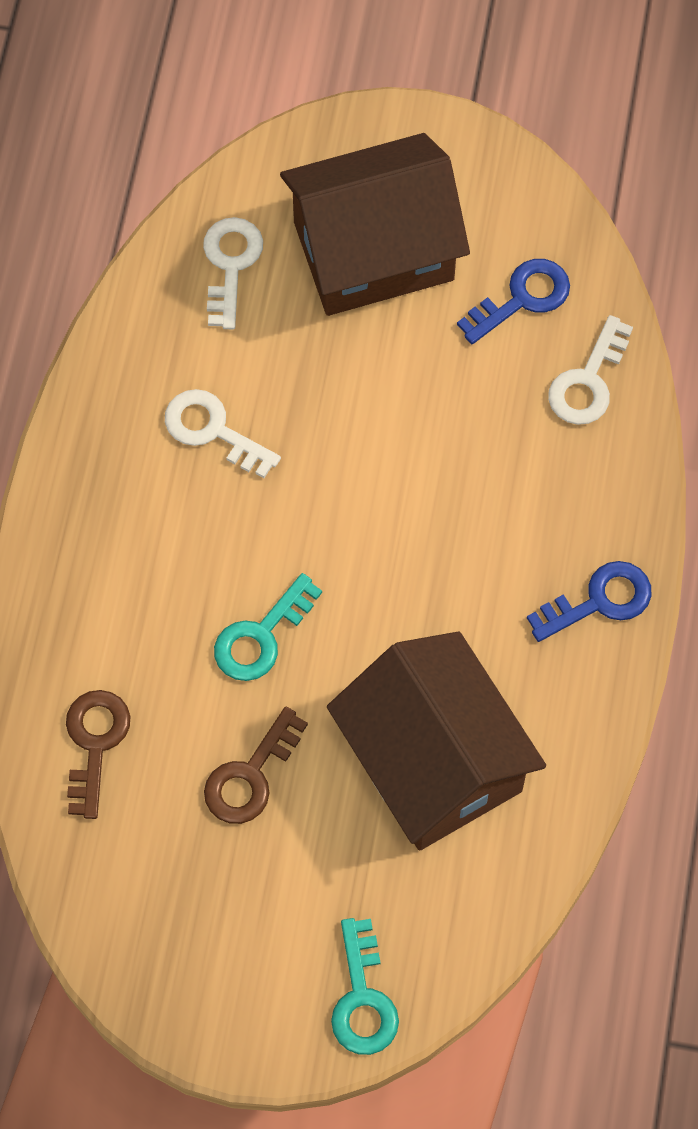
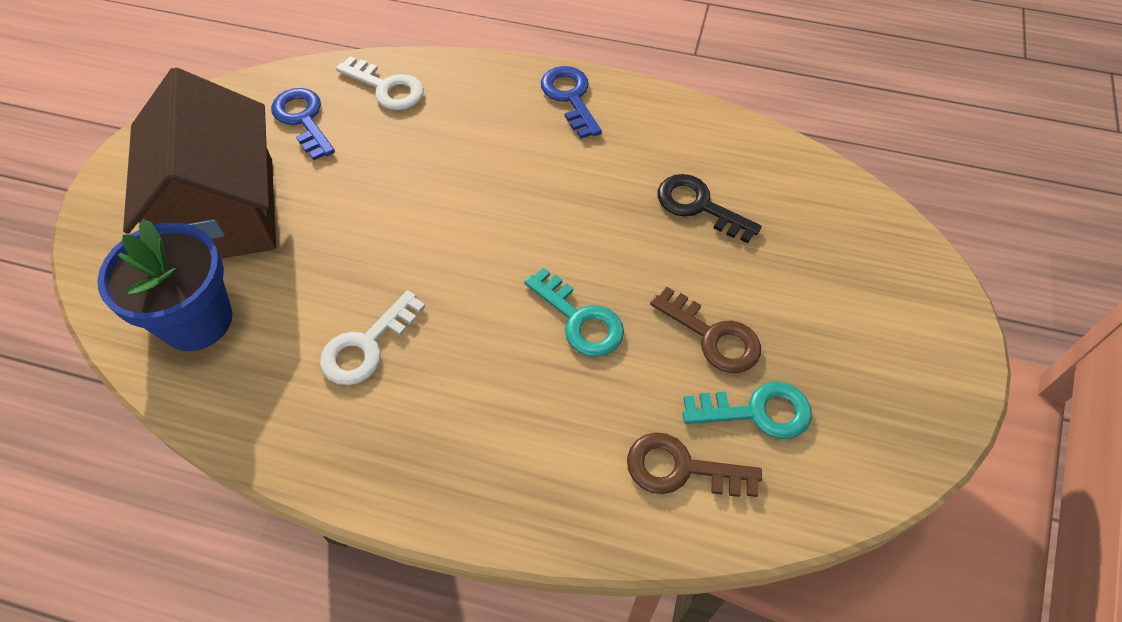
camera: 85 degrees left, 10 degrees down
white key [203,217,263,329] -> blue flower pot [97,219,232,351]
brown house [327,631,546,851] -> black key [658,174,762,243]
turquoise key [331,918,399,1055] -> turquoise key moved to [683,382,812,439]

